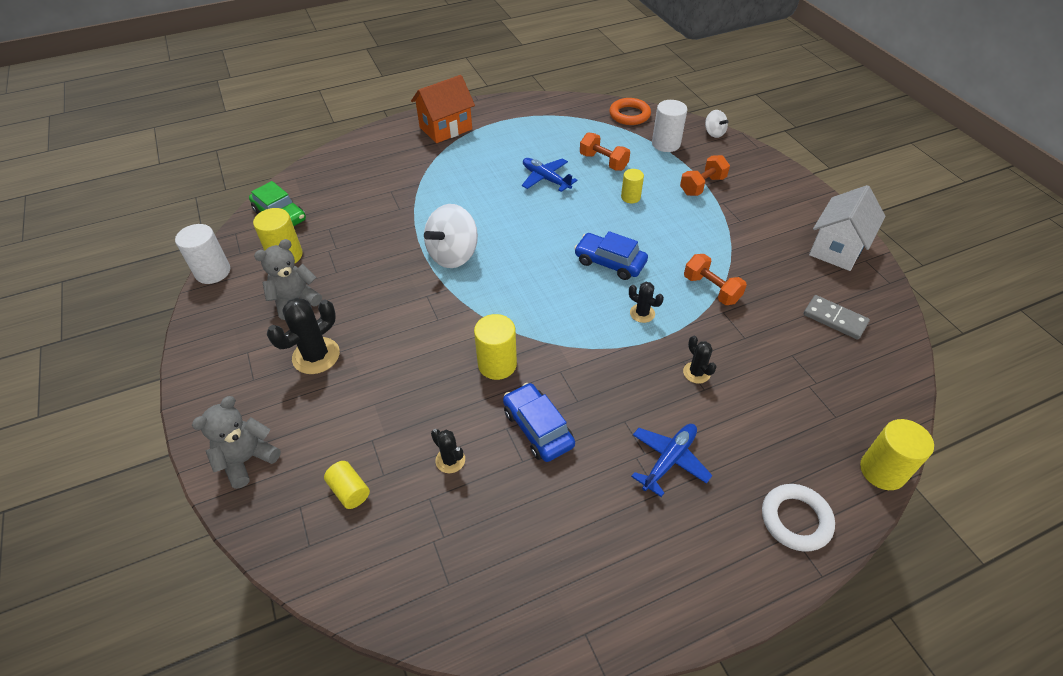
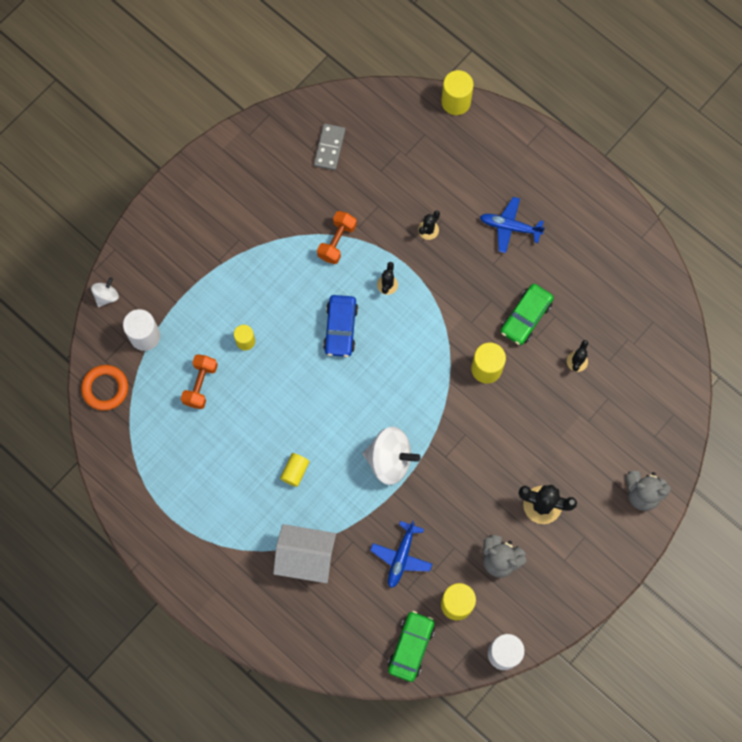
camera: 115 degrees left, 25 degrees up
yellow cylinder [324,461,370,509] -> yellow cylinder moved to [280,453,310,487]
orange house [411,75,475,143] -> none
blue car [503,383,575,462] -> green car [501,284,554,345]
blue plane [522,158,578,192] -> blue plane moved to [370,520,432,588]
orange dumbbell [680,155,730,196] -> none
white ring [762,484,835,552] -> none
white house [809,185,886,271] -> white house moved to [273,524,336,583]

